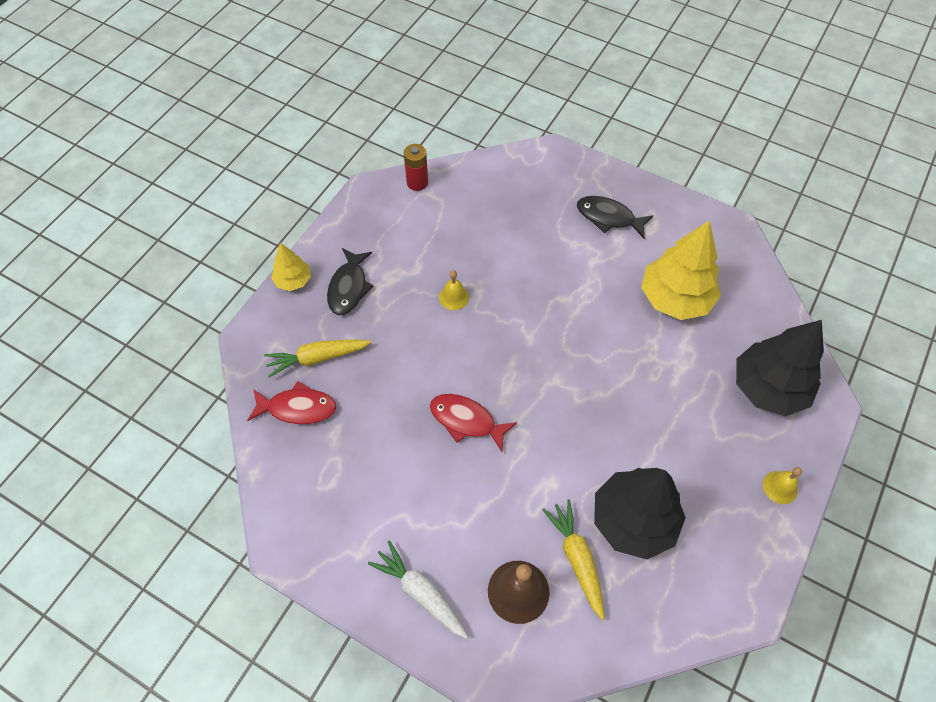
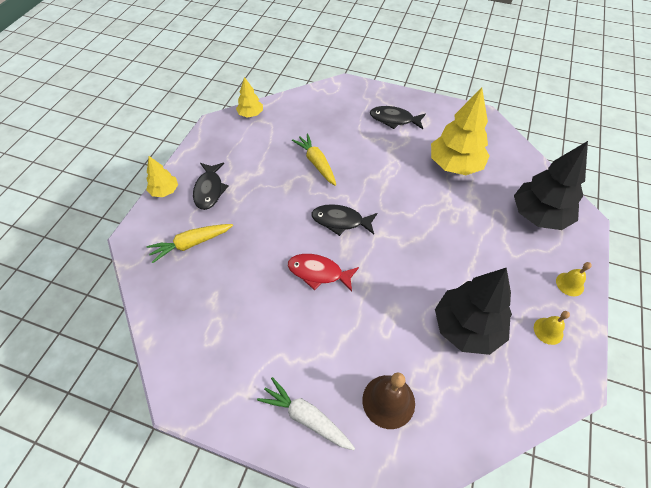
camera: 10 degrees left, 5 degrees down
red fish [247,381,337,424] -> none
red battery [404,144,428,191] -> yellow tree [236,77,263,117]
yellow bell [439,270,469,310] -> yellow bell moved to [534,311,570,345]
yellow carrot [542,499,604,620] -> yellow carrot moved to [292,133,336,186]
none -> black fish [311,204,377,236]

